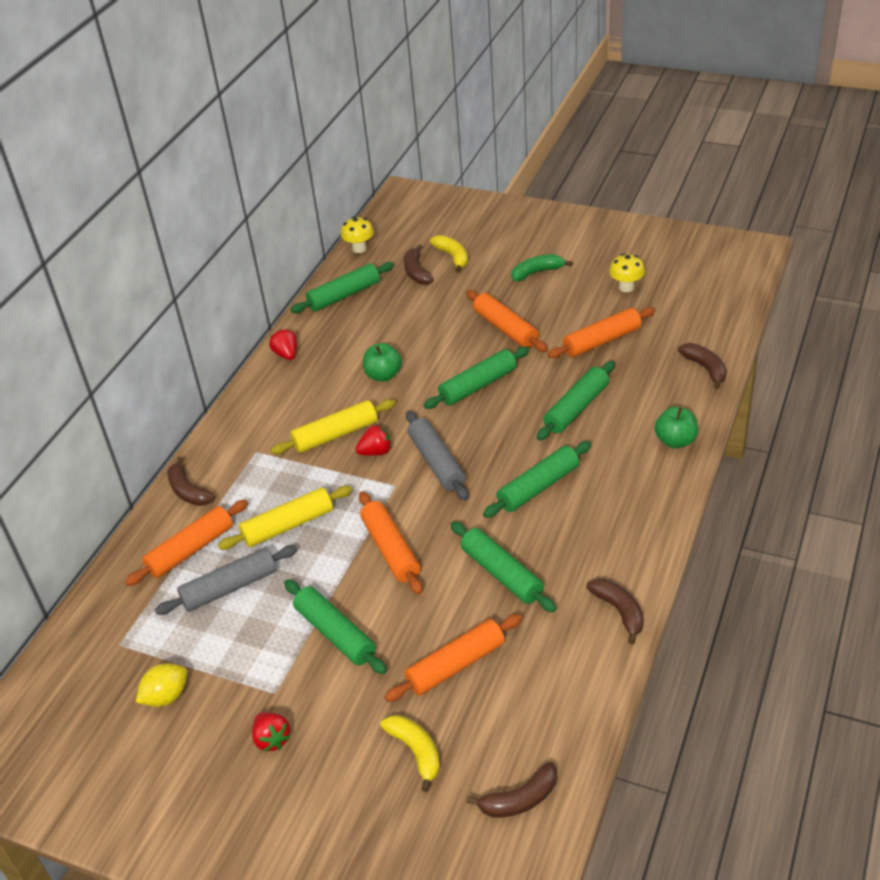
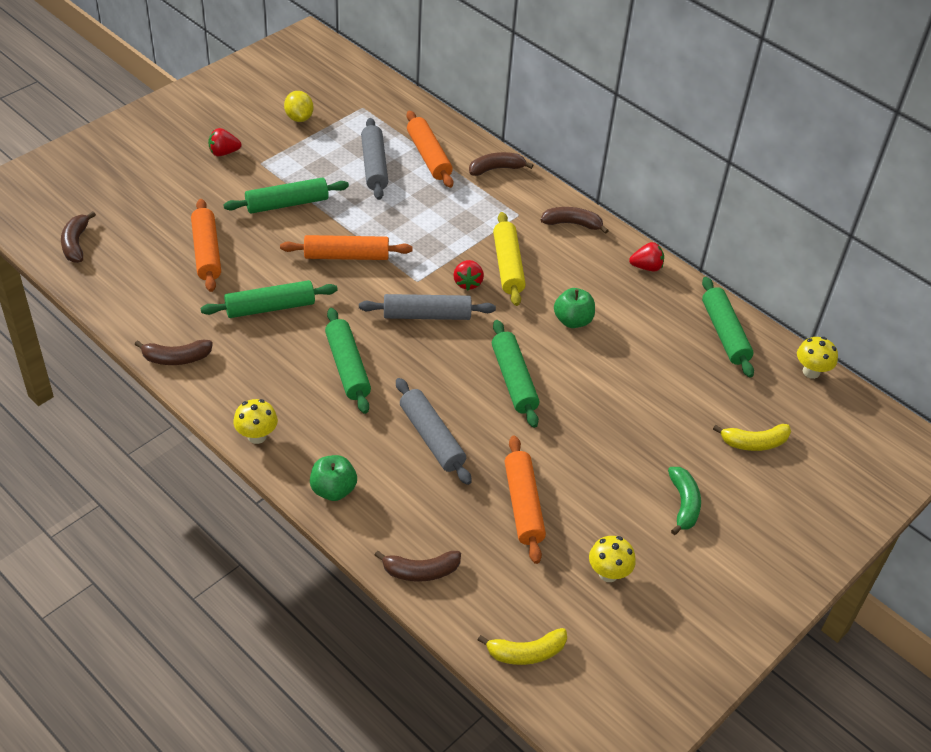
camera: 105 degrees right, 5 degrees up
yellow rolling pin [218,486,353,550] -> none
yellow banana [381,715,440,792] -> yellow banana moved to [478,628,567,665]
brown banana [404,245,433,285] -> brown banana moved to [540,207,609,234]
orange rolling pin [466,290,548,352] -> none
green rolling pin [537,361,615,441] -> grey rolling pin [396,378,472,485]
none -> yellow mushroom [233,399,278,444]

